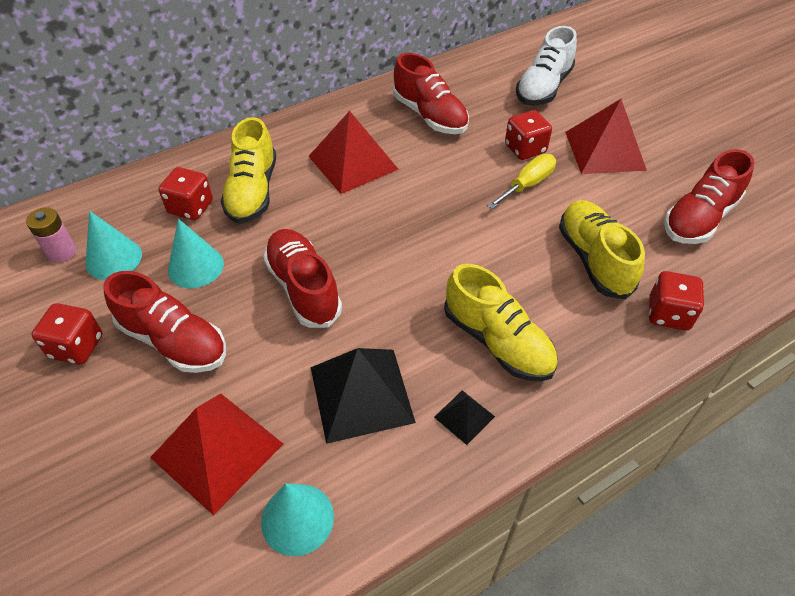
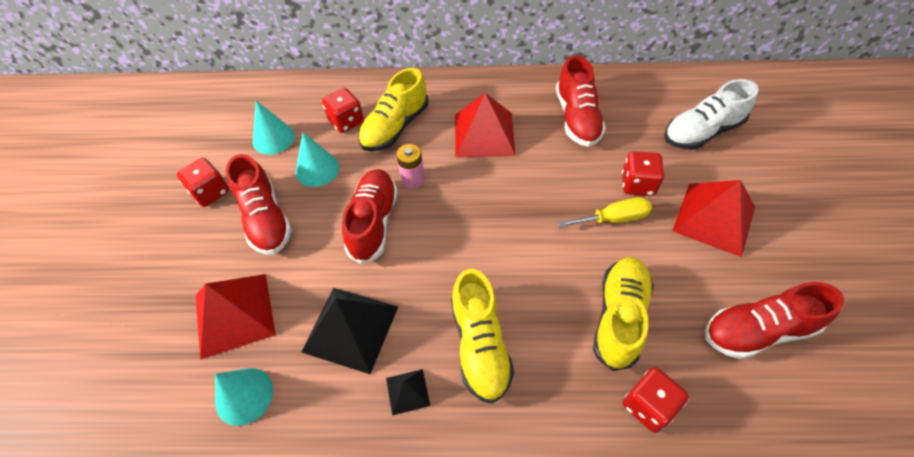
camera: 35 degrees right, 5 degrees up
pink battery [26,208,76,263] -> pink battery moved to [396,144,425,189]

